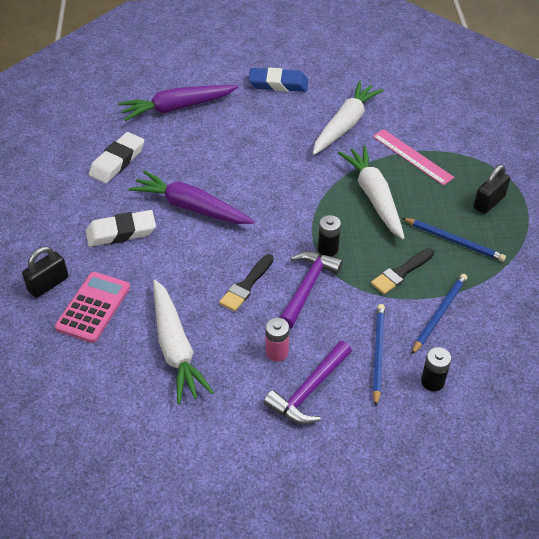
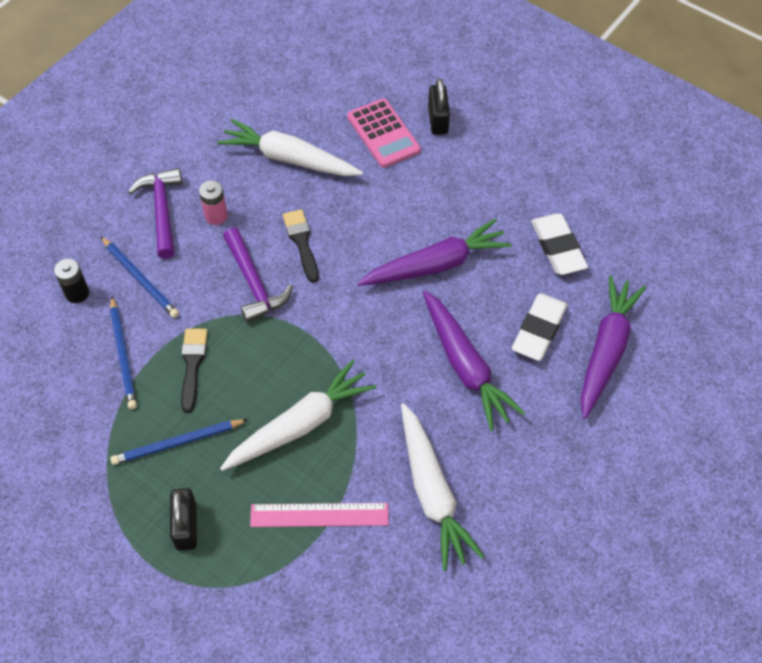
camera: 130 degrees right, 10 degrees up
white eraser [86,210,156,247] -> white eraser moved to [512,293,568,361]
blue eraser [248,68,308,92] -> none
black battery [318,215,341,256] -> none
white carrot [338,146,405,239] -> white carrot turned 60 degrees counterclockwise [220,360,376,471]
none -> purple carrot [423,290,525,431]

